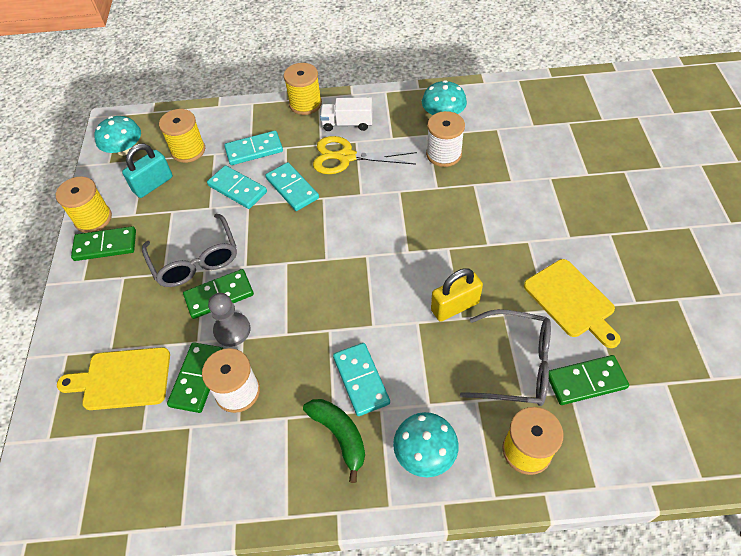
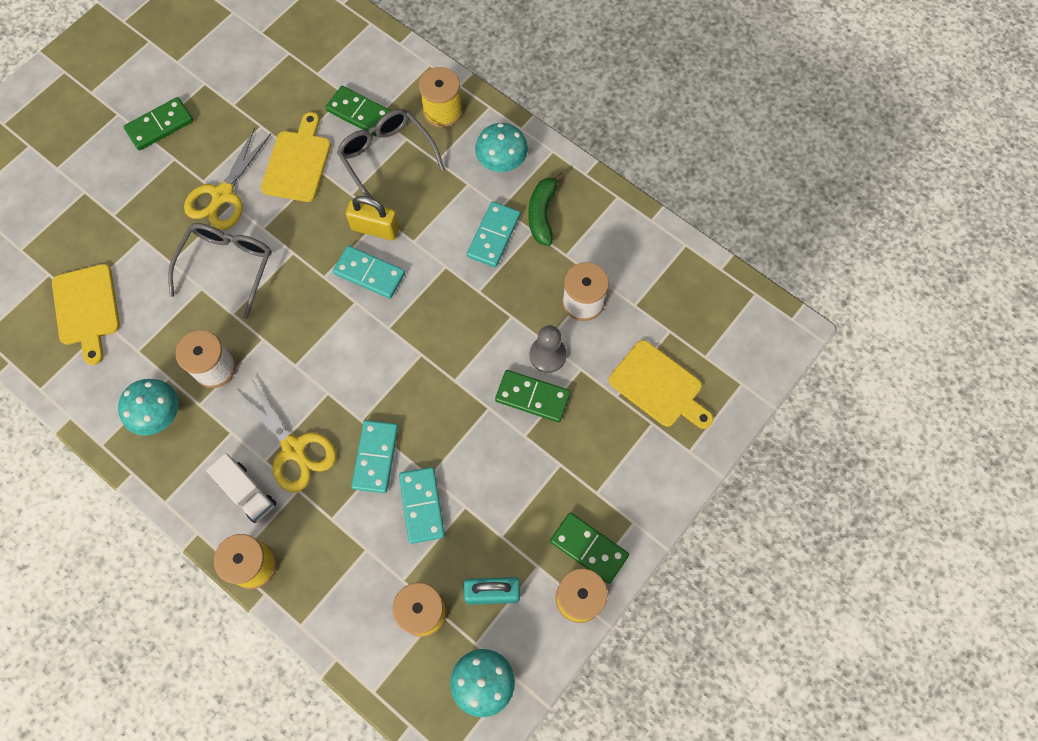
camera: 140 degrees left, 15 degrees up
grey glasses [142,214,237,287] -> grey glasses moved to [168,223,272,319]
green domino [167,342,223,413] -> green domino moved to [123,97,193,151]
turquoise domino [224,131,283,165] -> turquoise domino moved to [333,245,405,299]
none -> yellow cutting board [52,264,120,365]
none -> yellow scissors [184,127,271,230]

